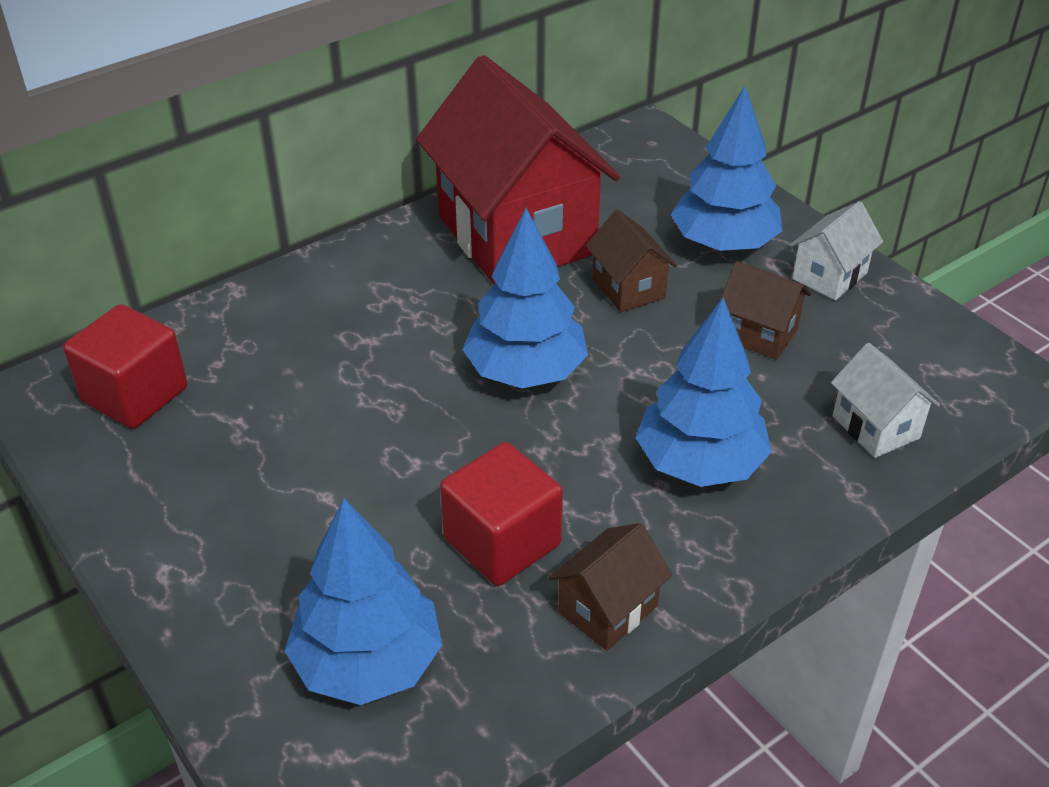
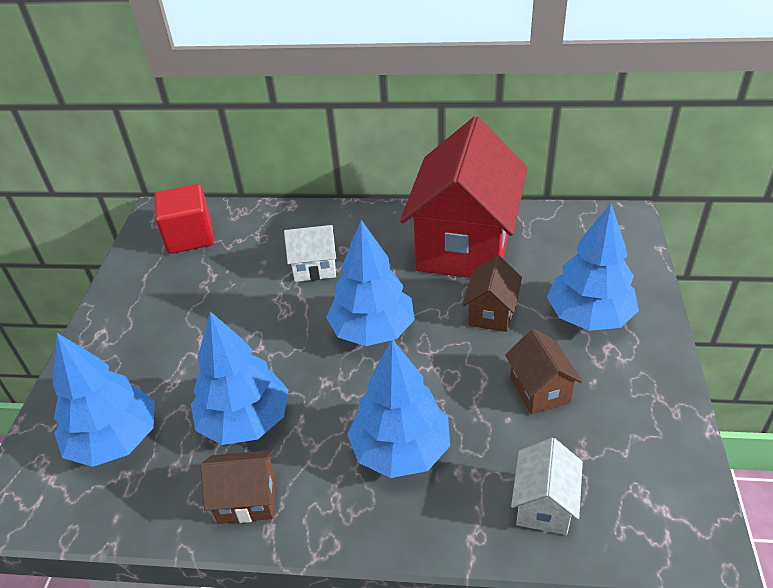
camera: 45 degrees right, 0 degrees up
red cube [440,442,563,586] -> blue tree [191,311,288,445]
white house [790,201,883,300] -> white house moved to [284,225,336,282]

